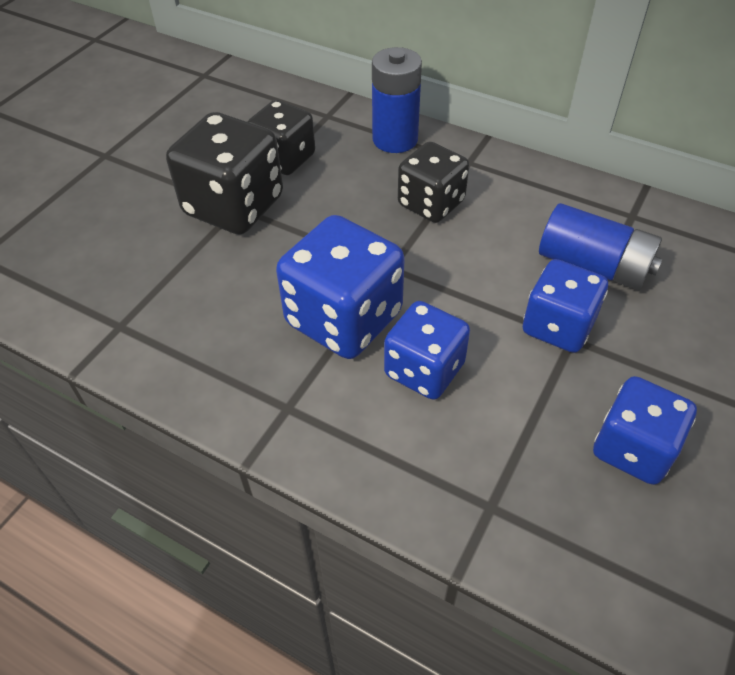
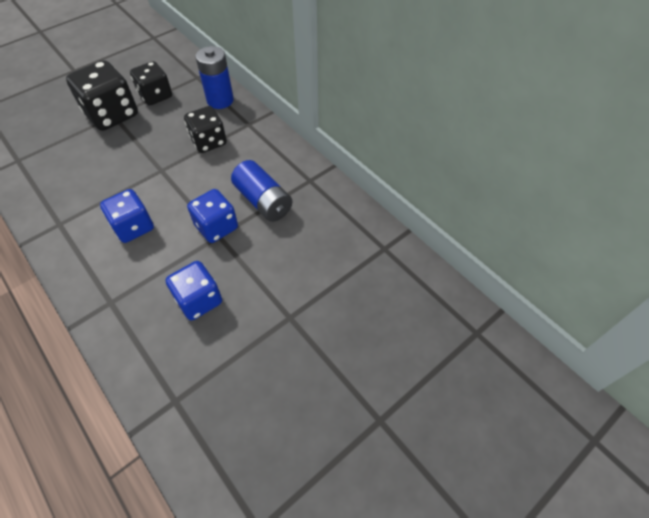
camera: 20 degrees right, 5 degrees up
blue dice [276,215,405,359] -> none

